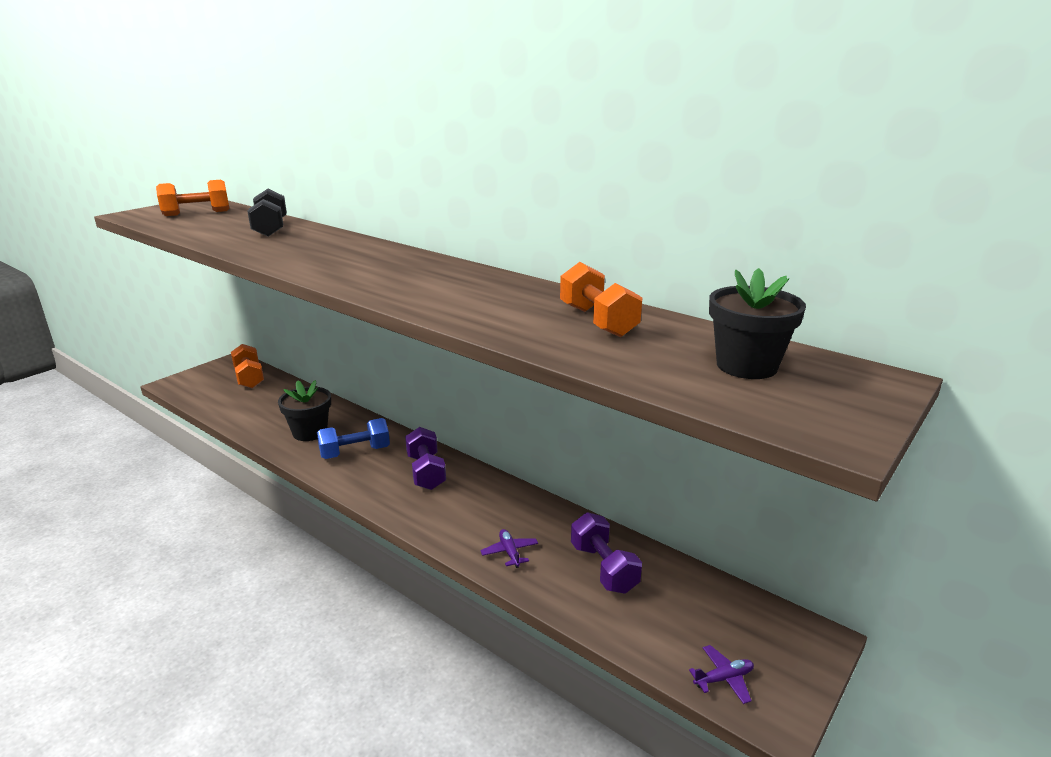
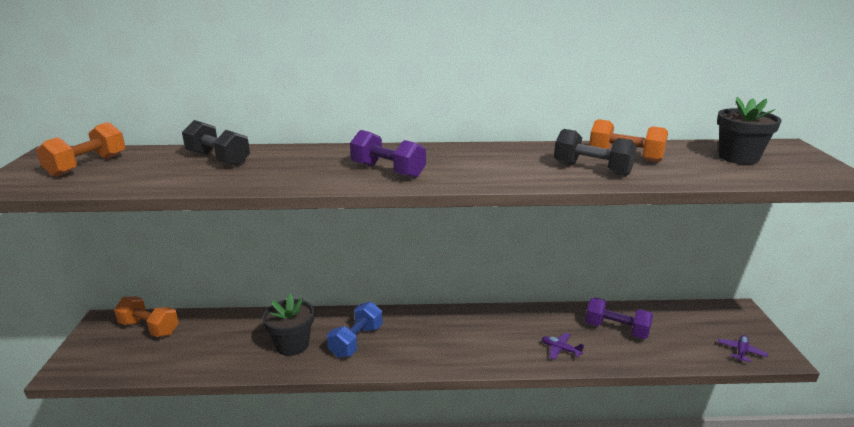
camera: 40 degrees left, 0 degrees up
purple dumbbell [405,427,446,490] -> purple dumbbell moved to [350,130,426,179]
none -> black dumbbell [554,129,637,176]

